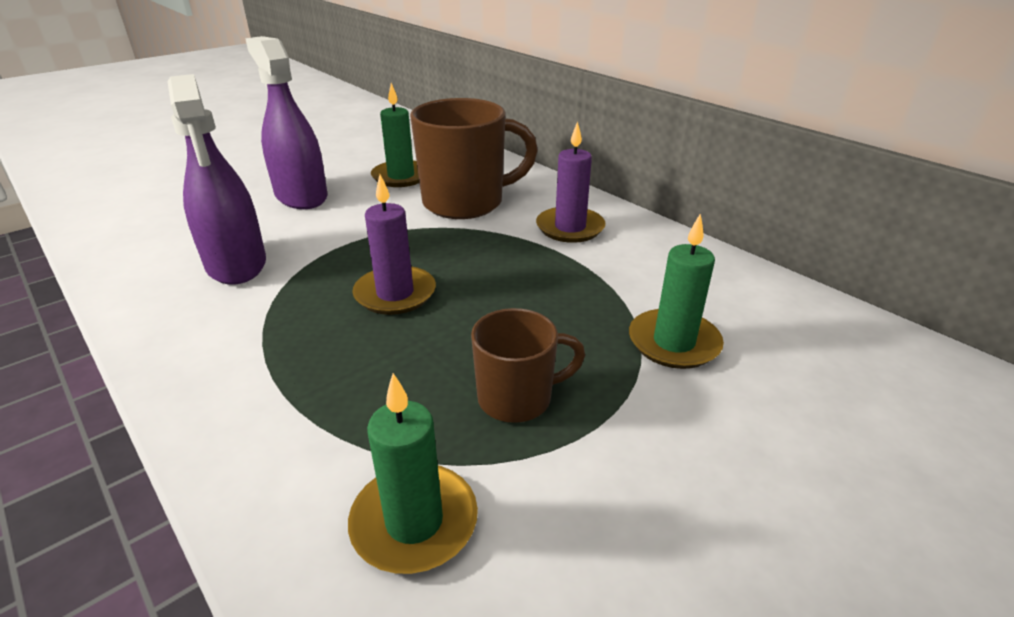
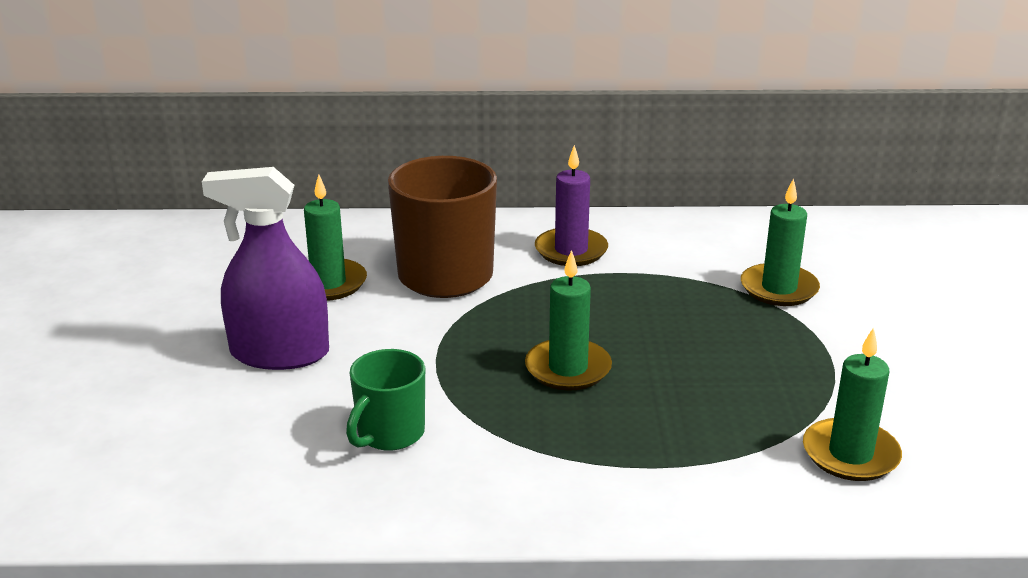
camera: 50 degrees left, 5 degrees down
purple spray bottle [167,74,266,285] -> green mug [346,349,425,451]
purple candle [352,174,436,315] -> green candle [525,250,612,391]
brown mug [471,308,585,423] -> none

